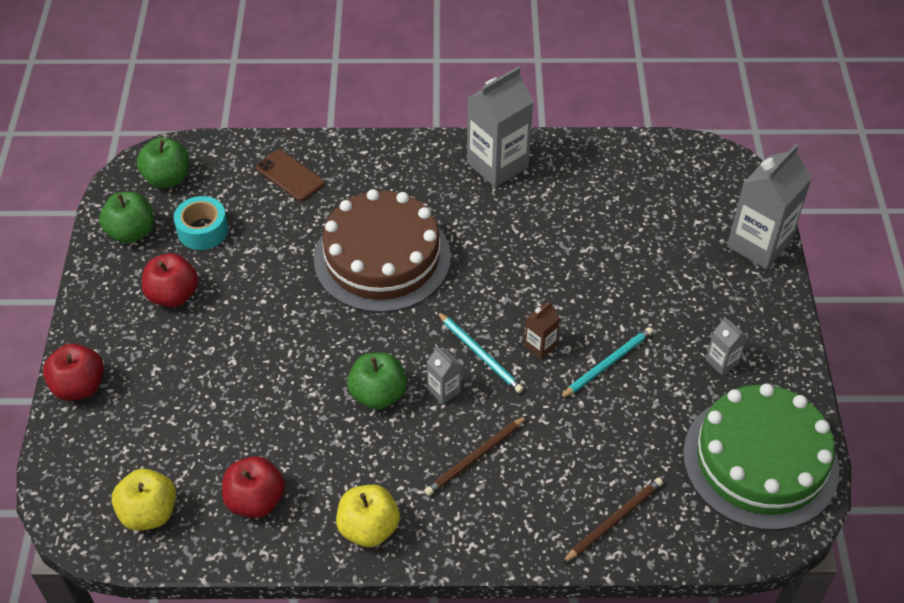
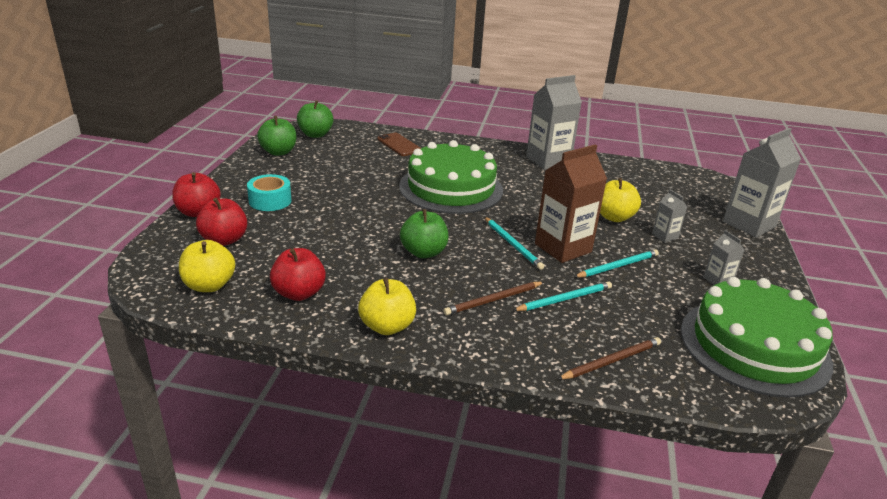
camera: 10 degrees right, 20 degrees down
red apple [142,253,198,307] -> red apple moved to [196,198,247,246]
turquoise tape [174,196,228,250] -> turquoise tape moved to [247,174,291,211]
brown cake [314,189,451,313] -> green cake [399,140,503,214]
grey carton [427,346,461,404] -> grey carton moved to [652,189,687,242]
brown carton [524,302,560,359] -> brown carton [535,144,607,263], size x2.13
none -> turquoise pencil [512,281,612,311]
none -> yellow apple [600,178,641,222]

